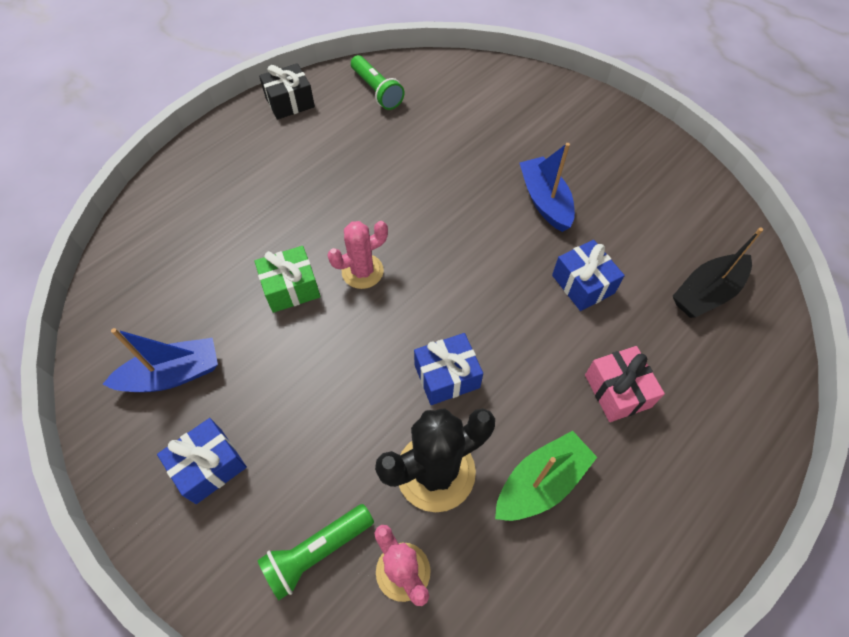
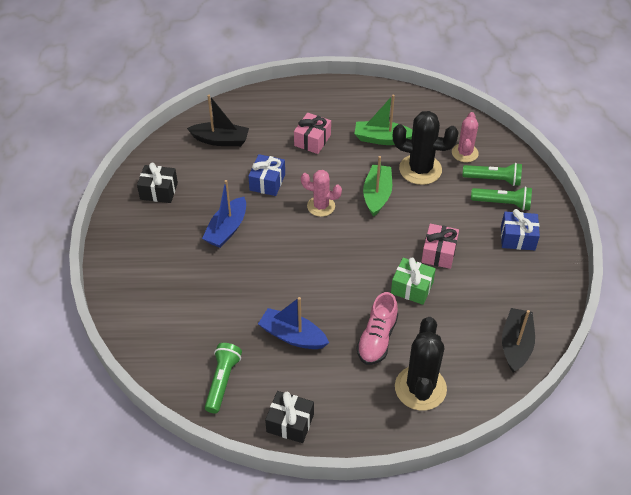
camera: 135 degrees left, 10 degrees down
blue boat [103,328,218,392] -> blue boat moved to [258,297,329,349]
pink cactus [327,221,388,289] -> pink cactus moved to [301,170,342,217]
blue gift [414,333,483,405] -> green boat [363,156,392,217]
none -> black gift [137,163,178,203]
none -> pink shoe [357,292,398,365]
none -> black cactus [395,317,447,411]
none -> pink gift [421,223,459,269]
none -> green flashlight [471,186,532,211]
none -> black boat [502,308,535,372]

